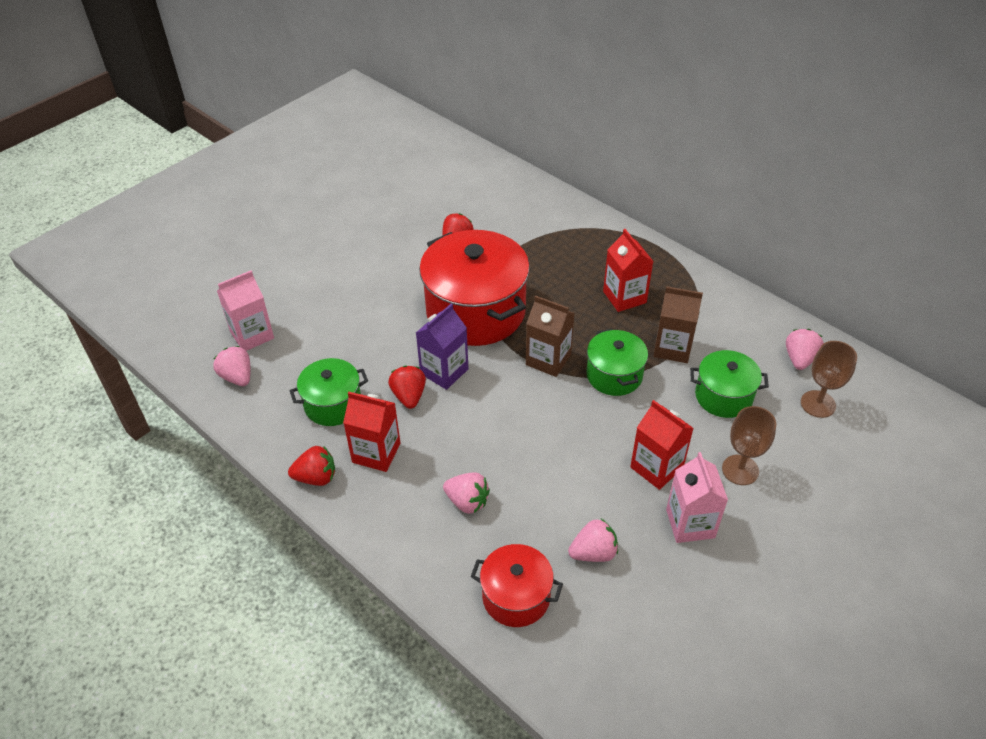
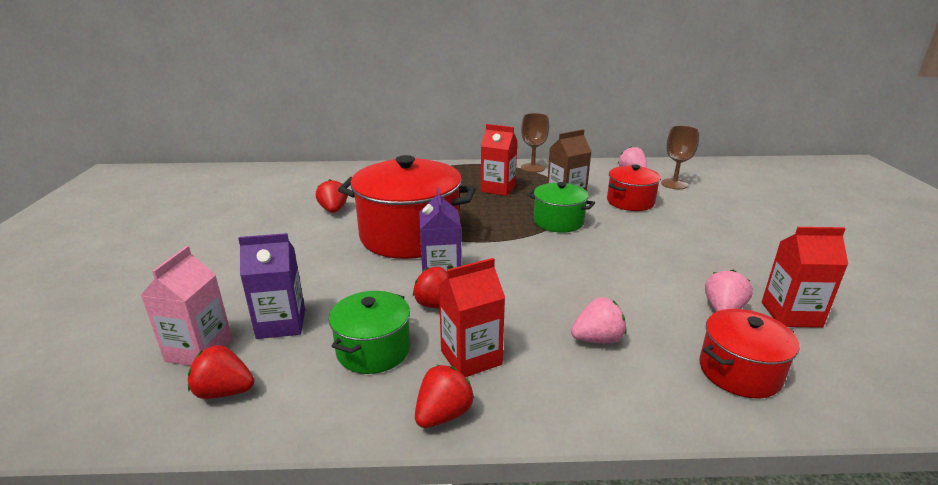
camera: 45 degrees left, 20 degrees down
pink strawberry [213,346,251,386] -> red strawberry [188,345,254,399]
brown carton [526,295,575,377] -> none
red carton [630,400,694,490] -> red carton moved to [762,227,848,328]
pink carton [666,452,728,543] -> none
green pot [690,350,769,418] -> red pot [607,165,661,211]
brown goblet [722,406,776,485] -> brown goblet moved to [521,113,549,173]
none -> purple carton [238,233,305,339]

